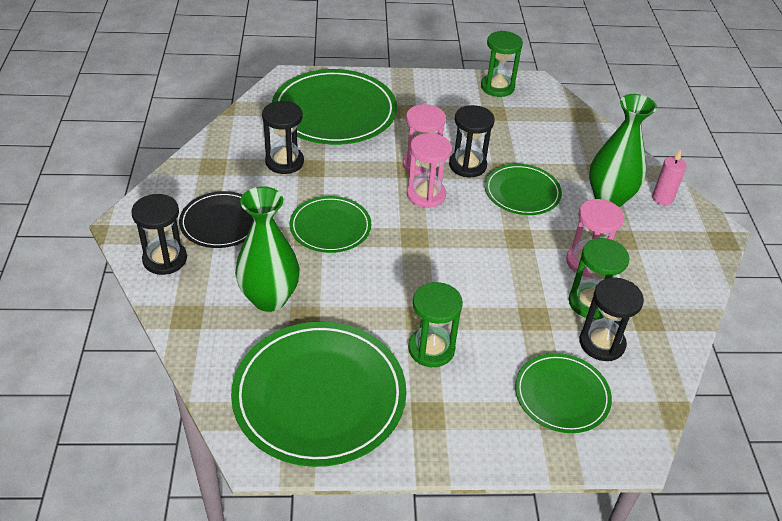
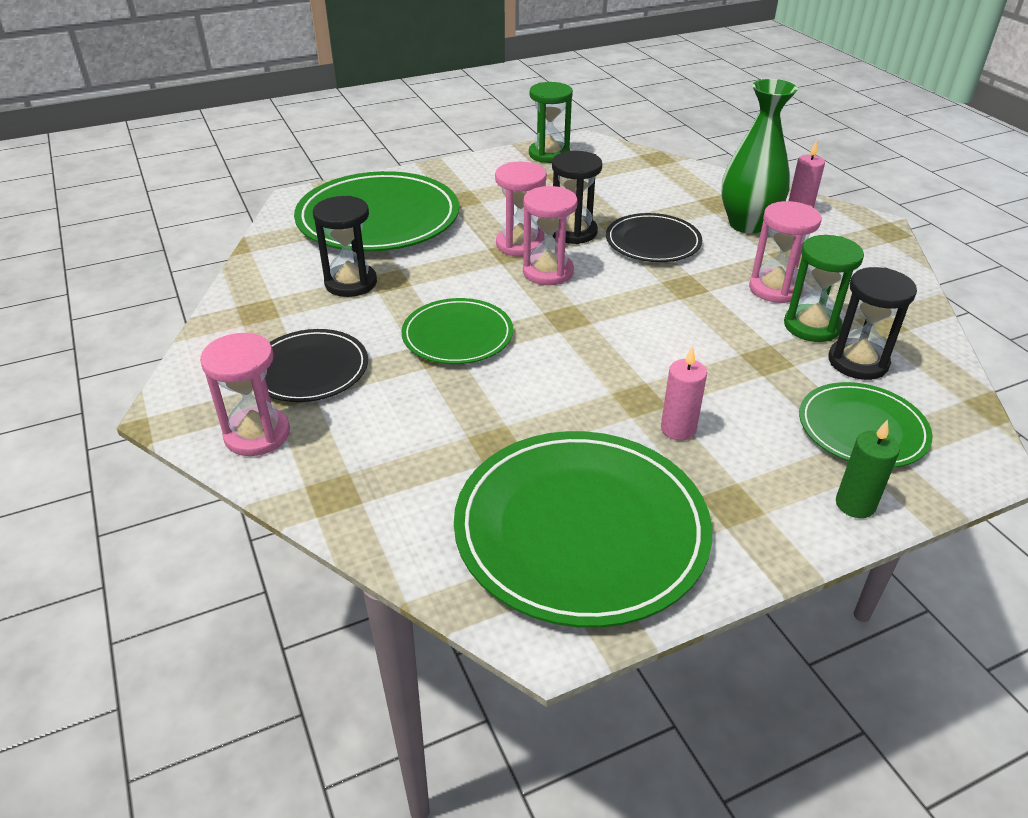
camera: 20 degrees left, 5 degrees down
black hourglass [131,194,187,275] -> pink hourglass [200,333,290,456]
green vase [235,186,299,312] -> none
green hourglass [408,282,463,367] -> pink candle [661,346,707,440]
green plate [485,164,562,215] -> black plate [606,213,702,262]
none -> green candle [836,420,900,518]

